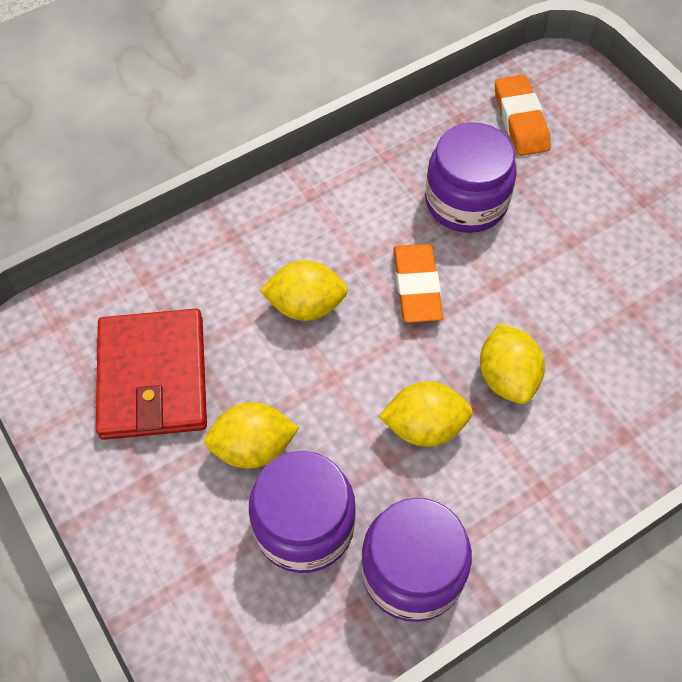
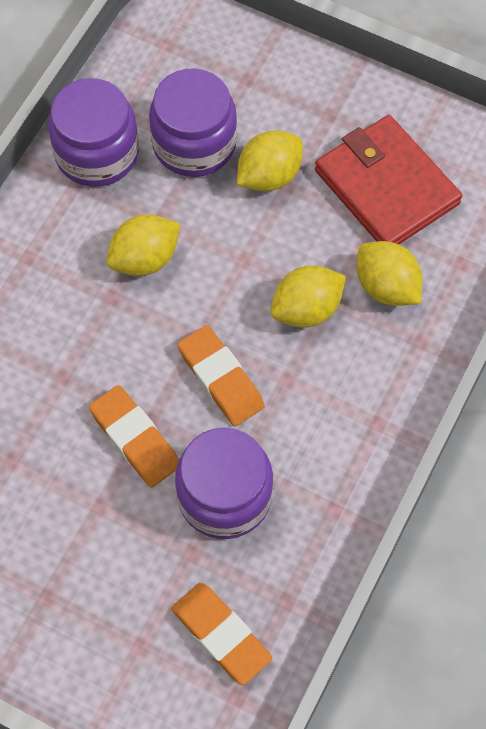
camera: 150 degrees right, 5 degrees up
yellow lemon [480,323,545,404] -> yellow lemon moved to [357,241,422,306]
none -> orange eraser [89,385,179,488]

